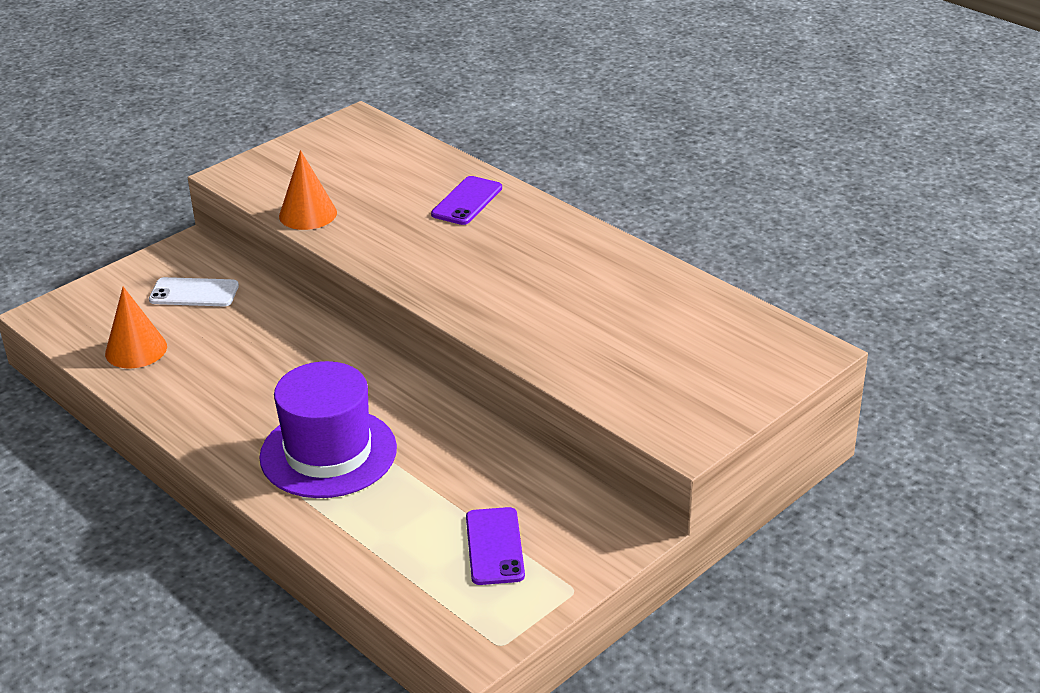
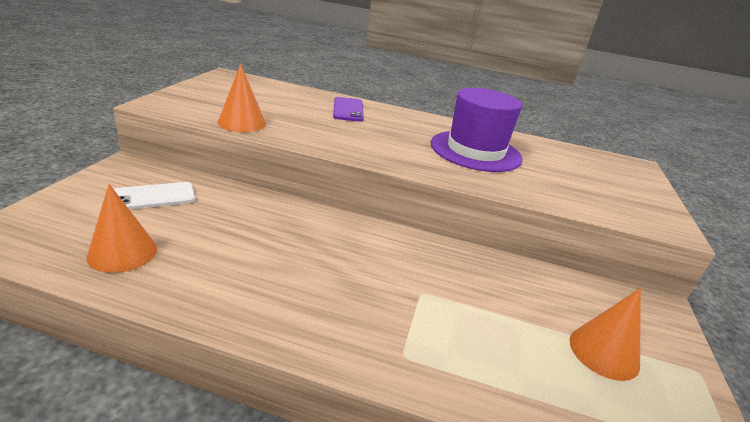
camera: 35 degrees left, 5 degrees down
purple hat [259,361,397,498] -> purple hat moved to [431,88,522,172]
purple phone [466,507,525,585] -> orange cone [569,288,641,381]

